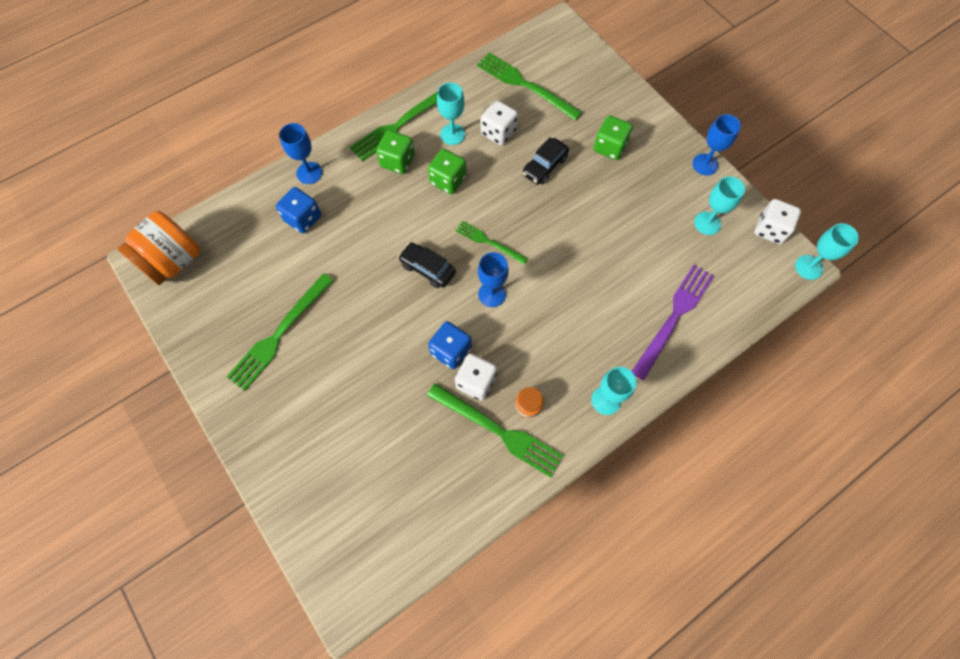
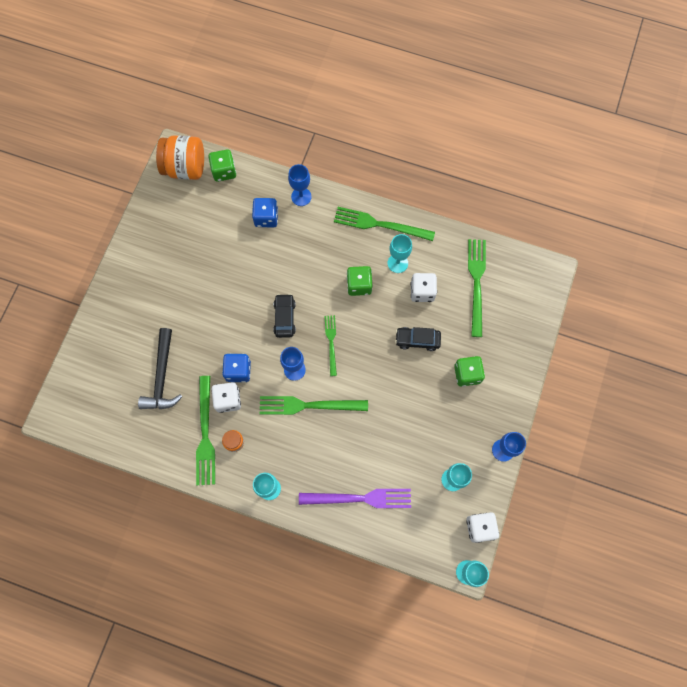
camera: 55 degrees right, 5 degrees up
green fork [227,273,334,391] -> green fork moved to [259,396,368,415]
green dice [376,130,415,174] -> green dice moved to [208,149,236,182]
none -> black hammer [138,328,182,409]

